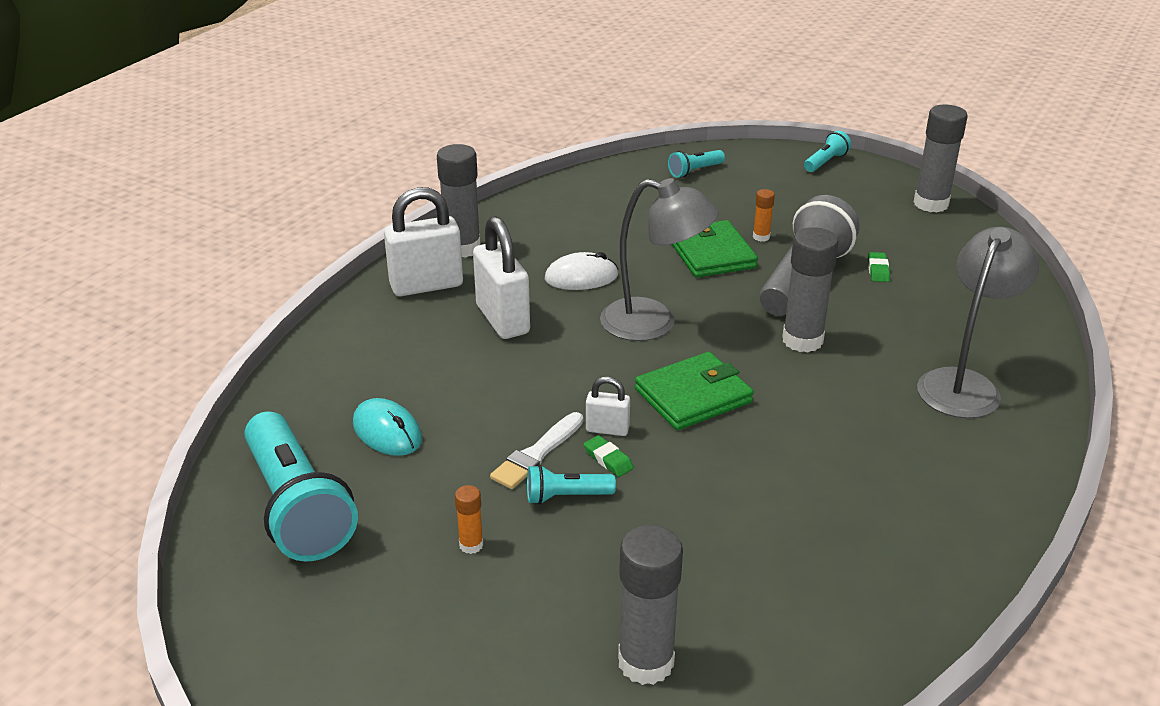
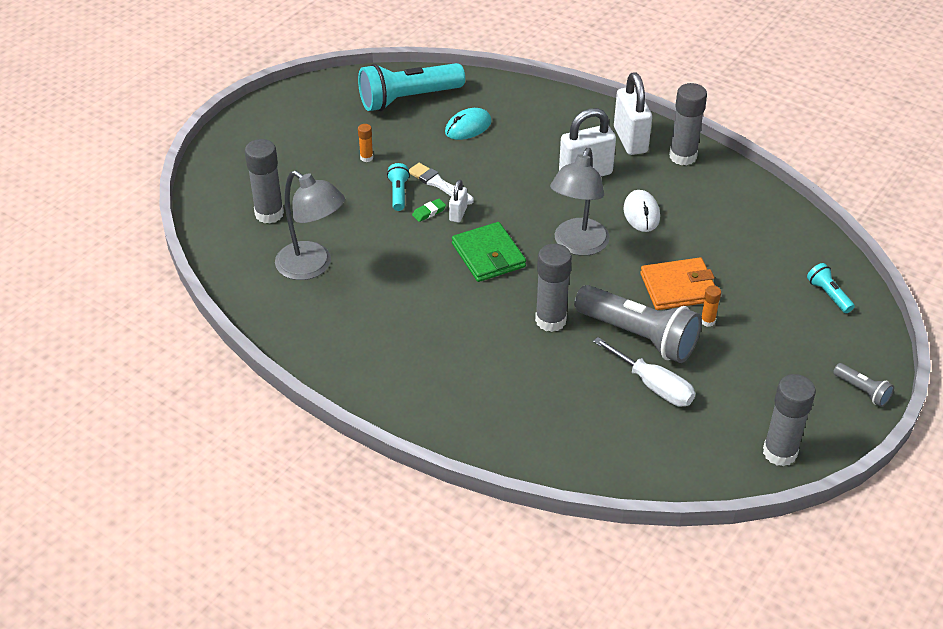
camera: 95 degrees right, 10 degrees up
green wallet [672,220,758,277] -> orange wallet [640,258,715,310]
turquoise flashlight [804,131,851,172] -> grey flashlight [833,363,894,407]
green eraser [868,252,890,282] -> white screwdriver [593,337,695,407]
grey lamp [917,227,1039,418] -> grey lamp moved to [275,170,345,280]

